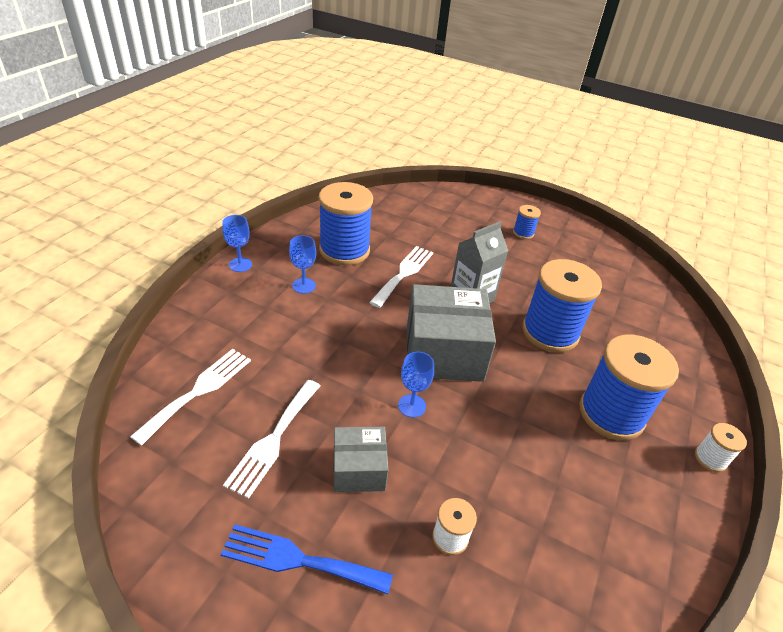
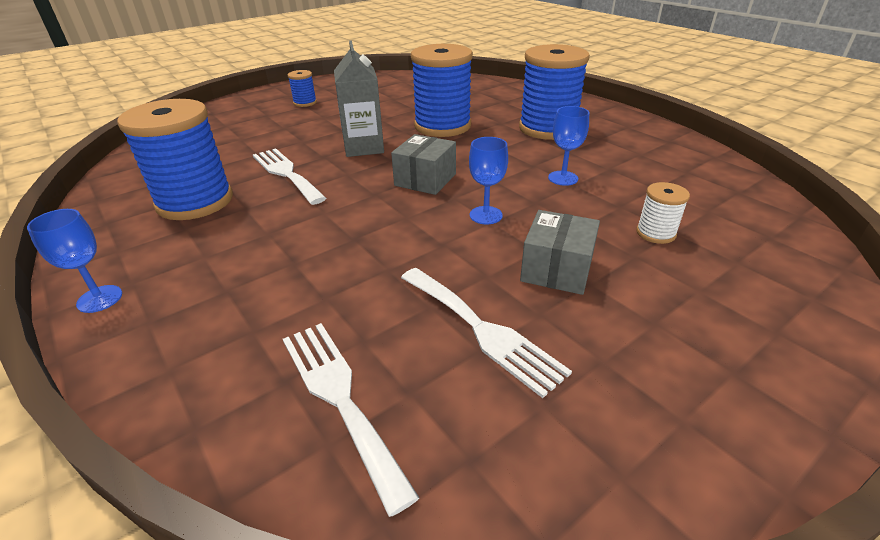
camera: 60 degrees left, 5 degrees down
blue fork [220,525,393,594] -> none
blue goblet [289,235,316,294] -> blue goblet moved to [548,106,589,186]
grey box [407,284,496,382] -> grey box [391,134,456,195], size x0.55
white spool [695,423,747,472] -> none

